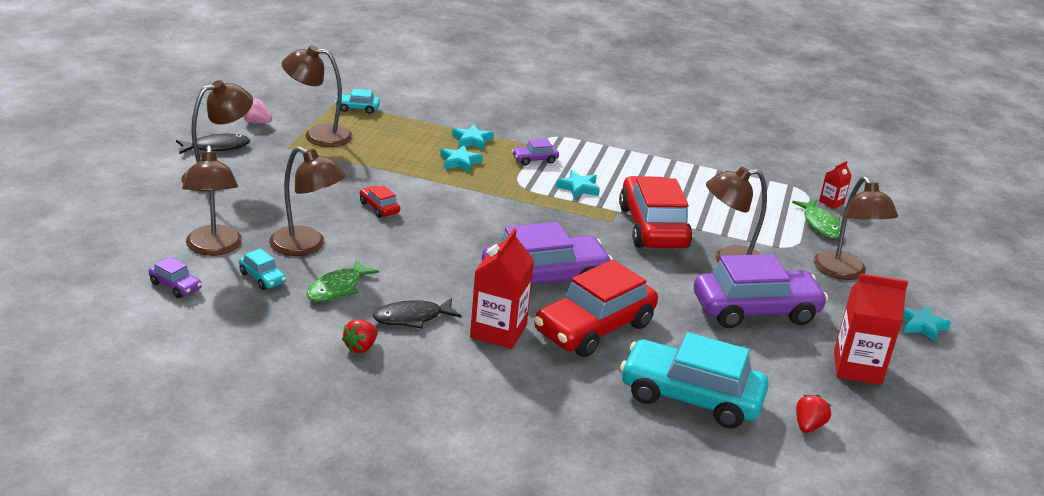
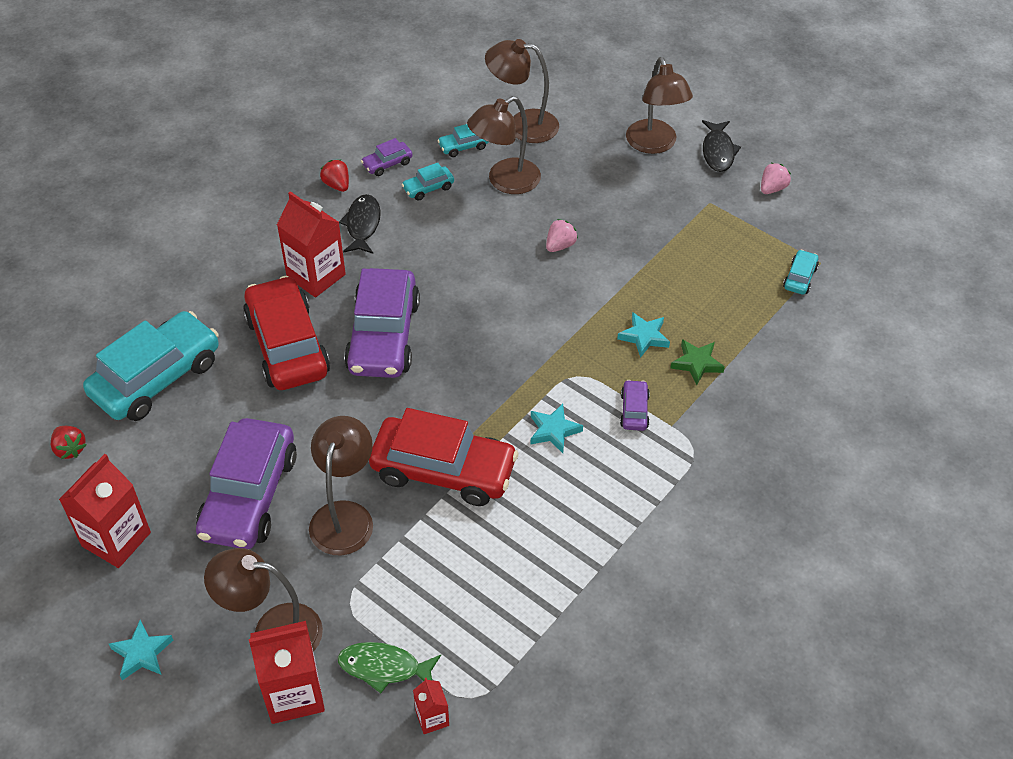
camera: 115 degrees right, 20 degrees up
purple car [149,257,202,298] -> purple car moved to [361,138,412,176]
brown lamp [282,45,353,147] -> none
green fish [306,259,379,302] -> turquoise car [401,163,454,201]
red car [360,185,400,218] -> pink strawberry [546,219,578,252]
turquoise star [452,124,494,150] -> green star [671,339,725,385]
none -> red carton [249,621,325,724]

